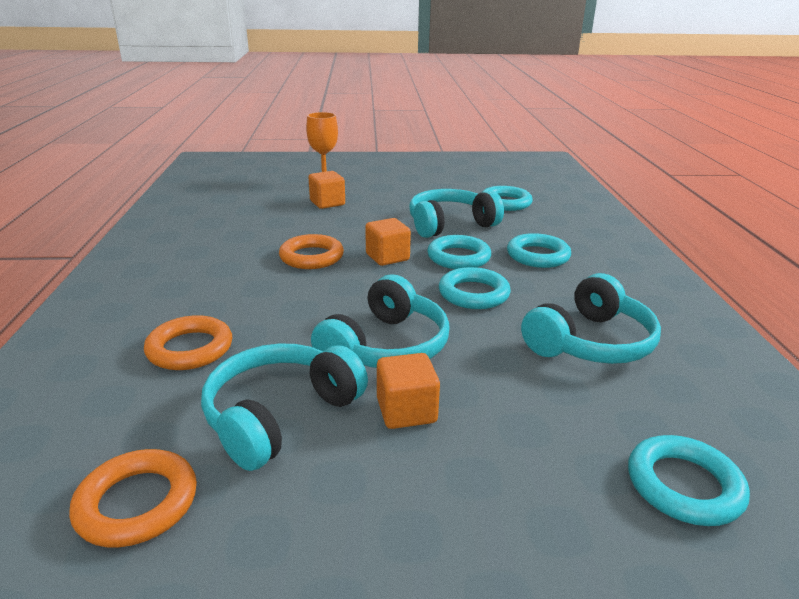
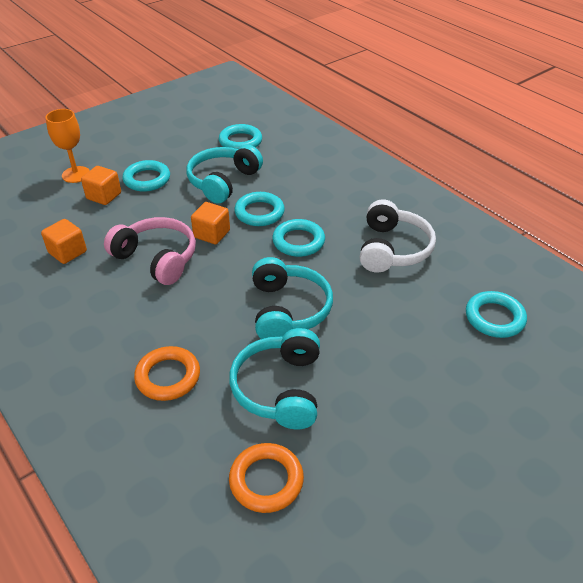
camera: 35 degrees left, 15 degrees up
orange ring [279,234,344,269] -> pink headphones [104,217,196,285]
orange cube [377,353,440,429] -> orange cube moved to [41,219,87,264]
turquoise ring [507,233,571,268] -> turquoise ring moved to [122,160,170,192]
turquoise headphones [521,273,661,364] -> white headphones [360,200,436,273]

